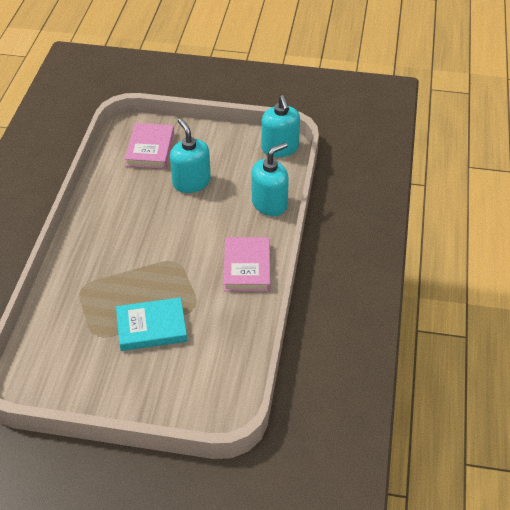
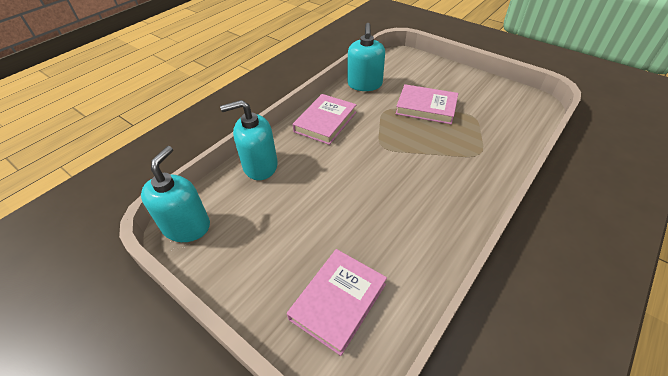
camera: 150 degrees left, 0 degrees up
turquoise book [116,297,187,351] -> pink book [395,84,458,124]
turquoise soap dispenser [170,118,211,193] -> turquoise soap dispenser moved to [347,23,385,91]

